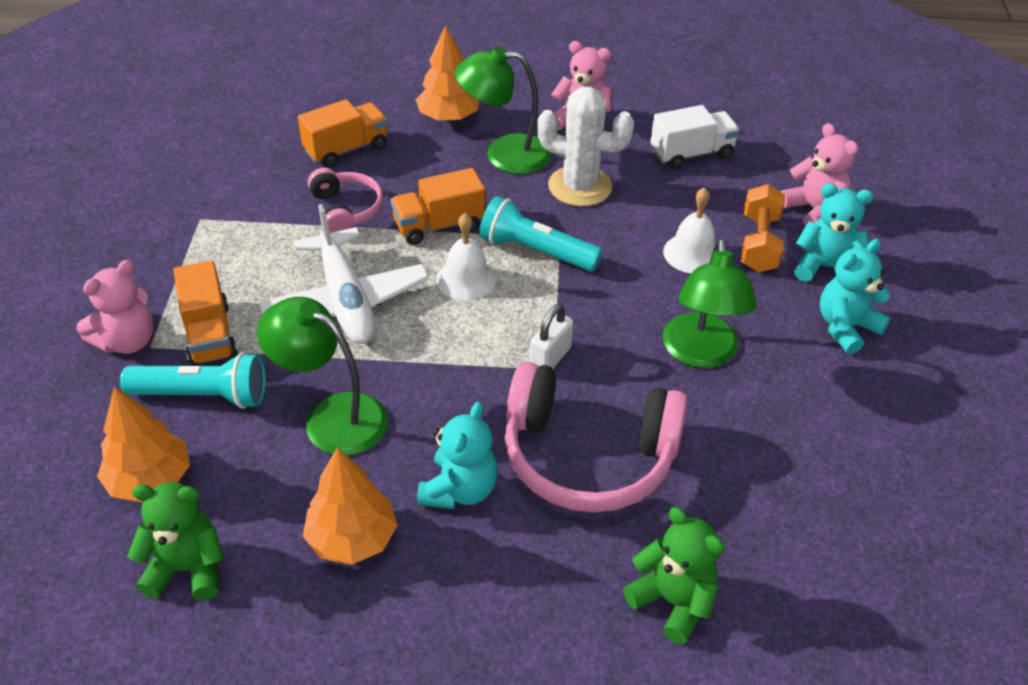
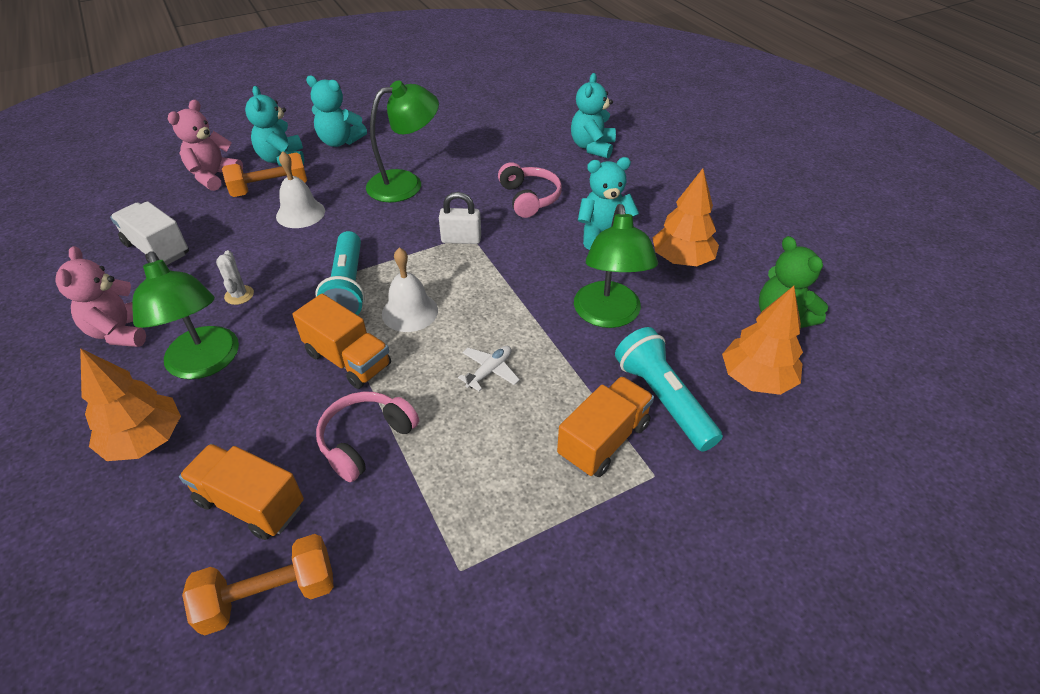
camera: 120 degrees left, 0 degrees up
pink teddy bear [77,260,154,354] -> none
white plane [259,204,429,344] -> white plane [458,346,520,391], size x0.41
pink headphones [505,361,688,513] -> pink headphones [498,162,562,218], size x0.54
white cactus [537,87,634,206] -> white cactus [216,250,254,305], size x0.44
green teddy bear [623,507,725,644] -> turquoise teddy bear [571,73,616,158]
none -> orange dumbbell [182,534,334,636]

